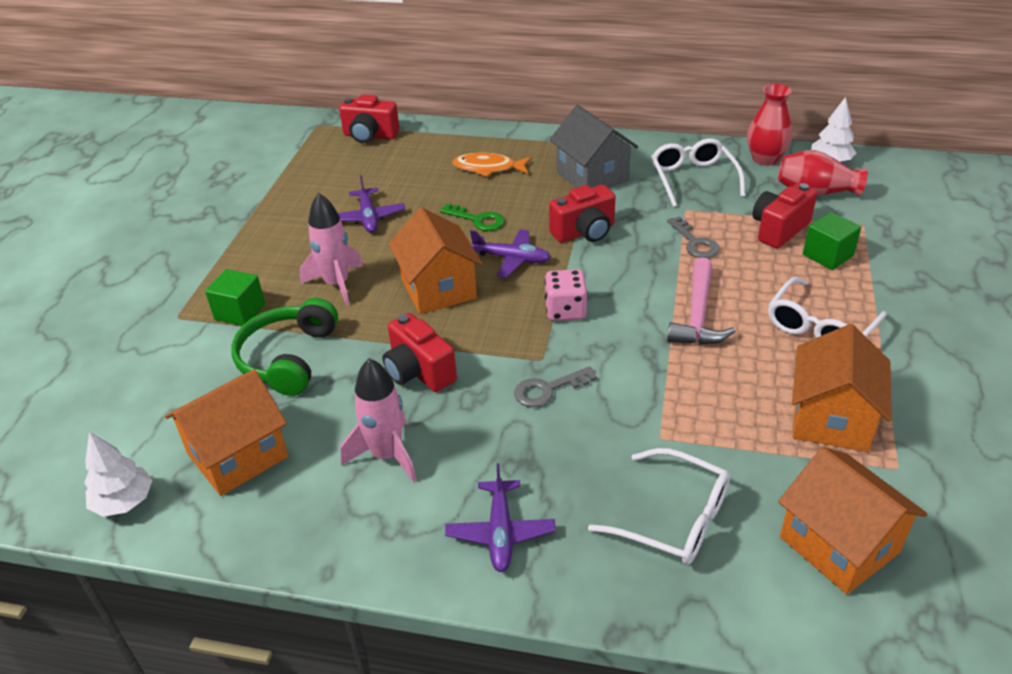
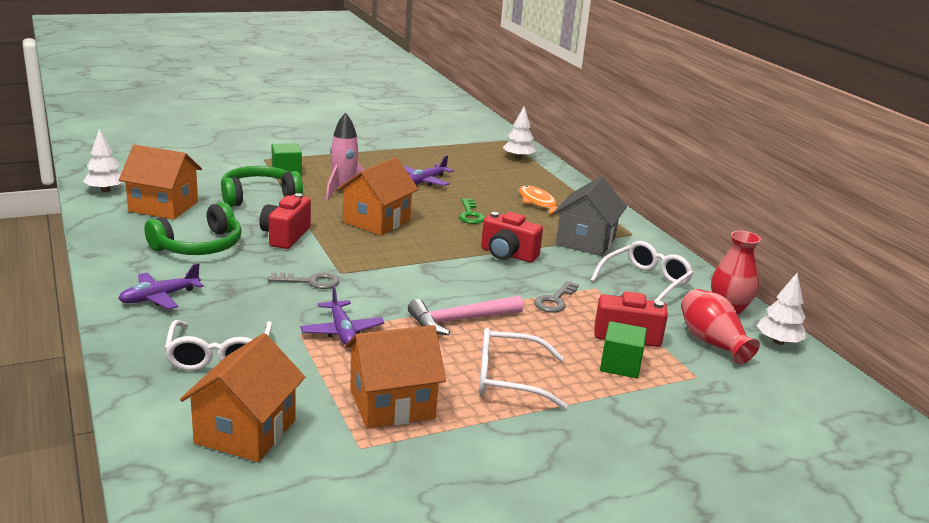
camera: 50 degrees right, 15 degrees down
red camera [339,95,399,143] -> white tree [503,106,536,159]
pink rocket [340,358,417,482] -> green headphones [144,202,242,255]
purple plane [470,229,551,278] -> purple plane moved to [300,286,385,345]
grey key [514,366,597,408] -> grey key turned 150 degrees clockwise [268,272,340,289]
pink dice [545,269,587,321] -> none

